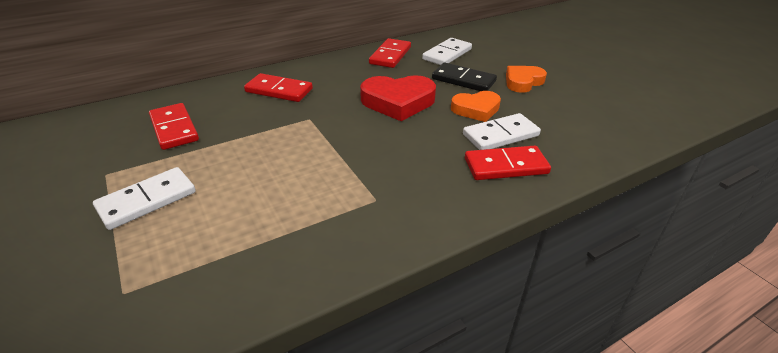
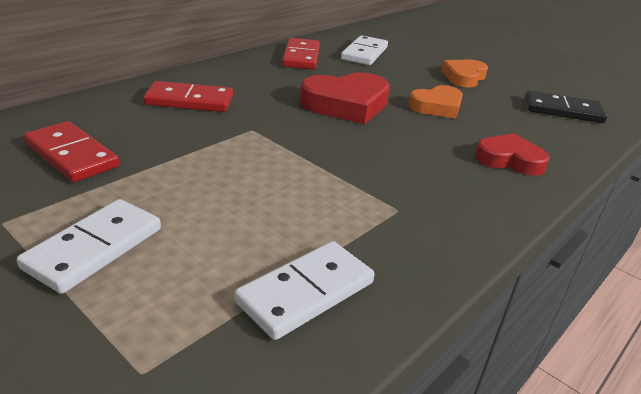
camera: 20 degrees left, 5 degrees down
black domino [432,63,497,91] -> black domino moved to [525,90,607,123]
white domino [463,113,541,150] -> white domino moved to [234,241,375,340]
red domino [465,146,551,180] -> red heart [475,133,550,176]

